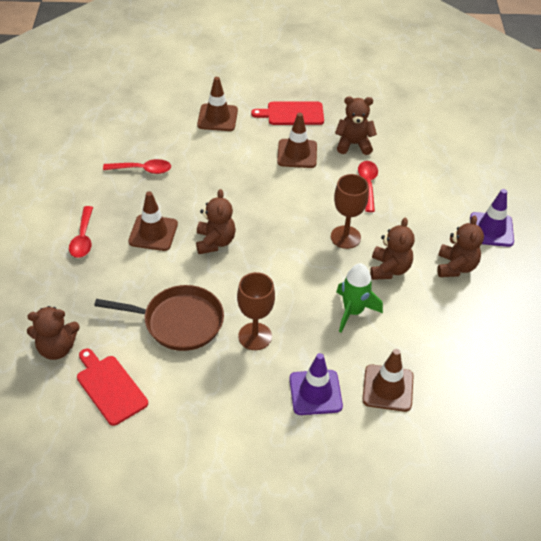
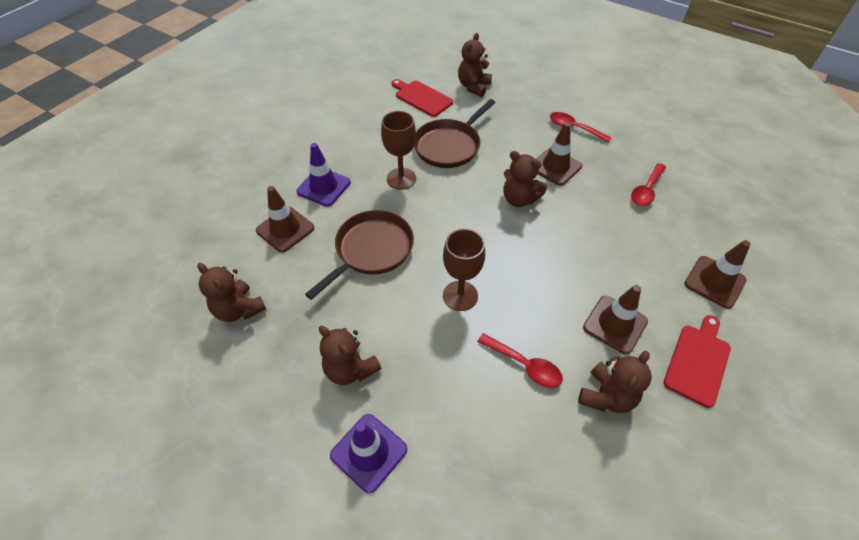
camera: 125 degrees right, 5 degrees up
red cutting board [77,349,148,426] -> red cutting board turned 135 degrees counterclockwise [391,79,453,117]
green rocket [336,263,383,332] -> brown pan [305,210,414,300]
brown teddy bear [370,218,415,280] -> brown teddy bear moved to [197,263,266,322]

